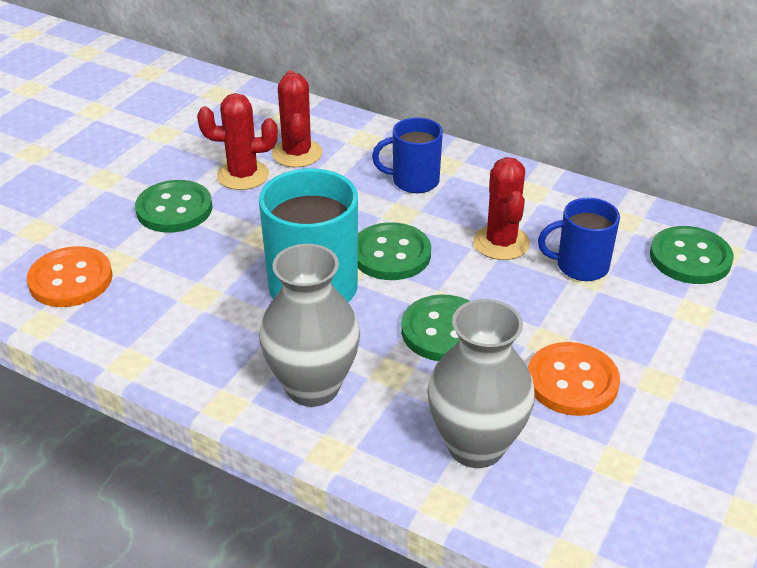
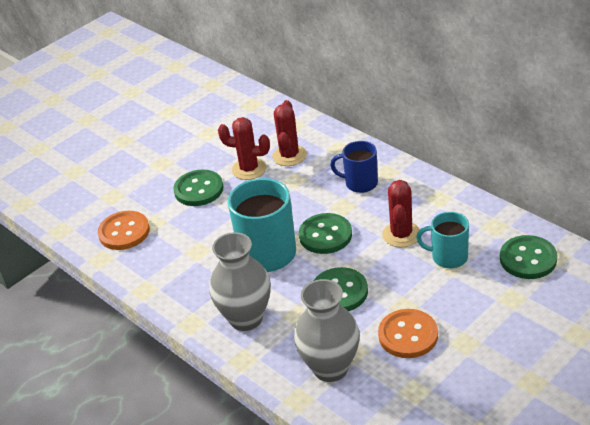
camera: 20 degrees right, 0 degrees up
blue mug [538,198,620,281] -> turquoise mug [416,212,469,268]

